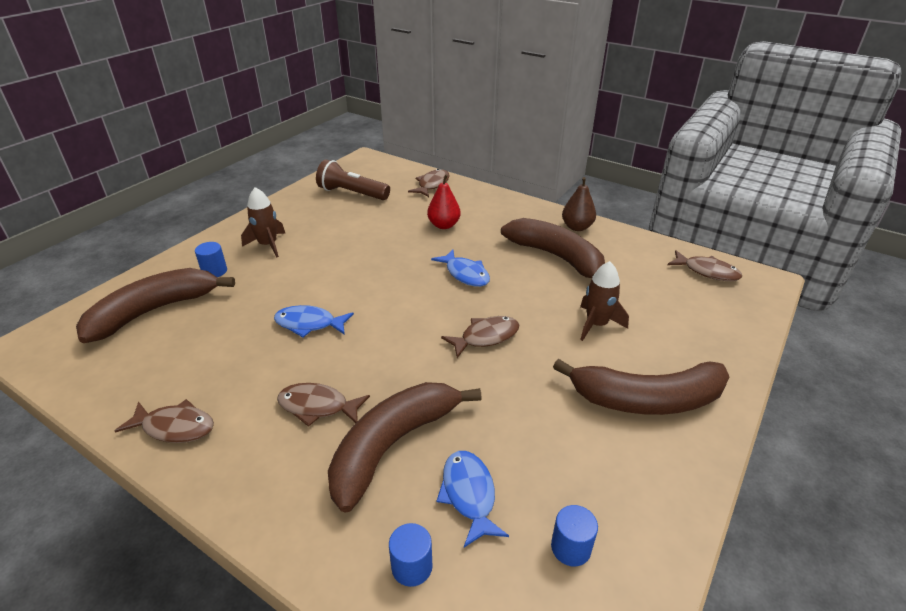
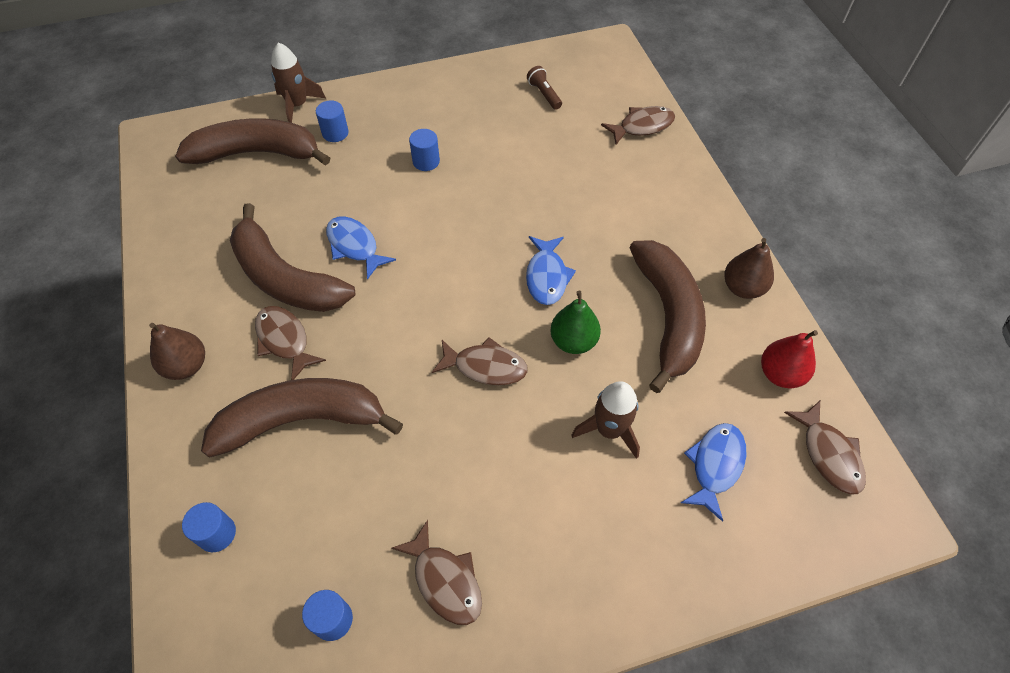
camera: 40 degrees right, 20 degrees up
brown fish [115,399,214,443] -> brown fish moved to [391,520,482,625]
brown rocket [241,187,286,257] -> brown rocket moved to [271,42,326,123]
brown flashlight [316,159,390,200] -> brown flashlight [527,66,562,110], size x0.52
red pear [427,174,461,229] -> red pear moved to [761,330,818,388]
blue fish [436,451,509,547] -> blue fish moved to [681,423,746,522]
brown banana [553,359,729,415] -> brown banana moved to [230,203,356,312]
none -> brown pear [149,323,205,380]
none -> blue cylinder [409,129,440,171]
none -> green pear [550,291,601,354]

